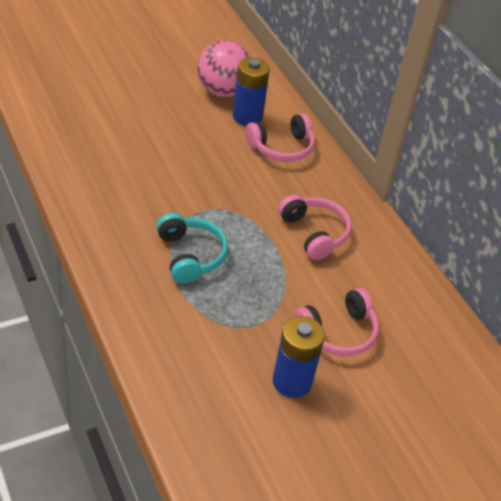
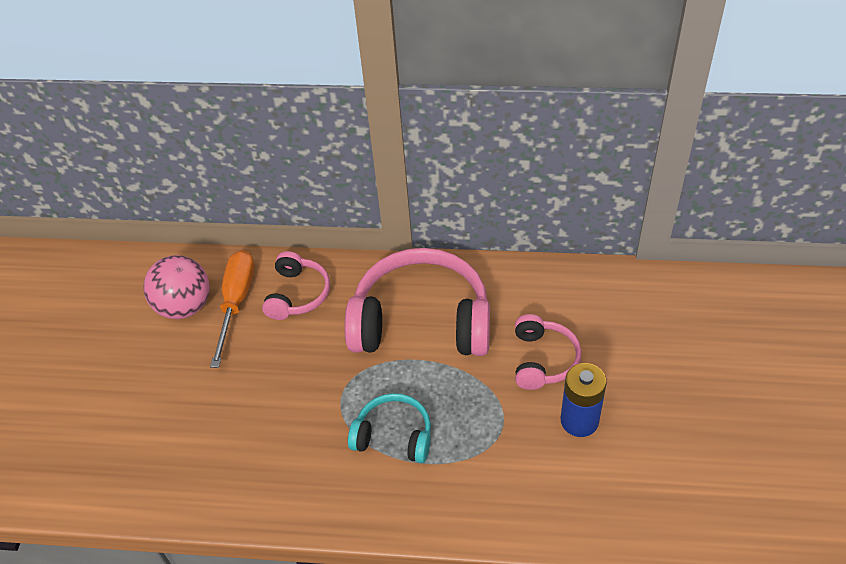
camera: 50 degrees left, 5 degrees up
blue battery [233,57,270,126] -> orange screwdriver [210,250,254,368]
pink headphones [278,194,352,260] -> pink headphones [344,248,490,356], size x1.93

